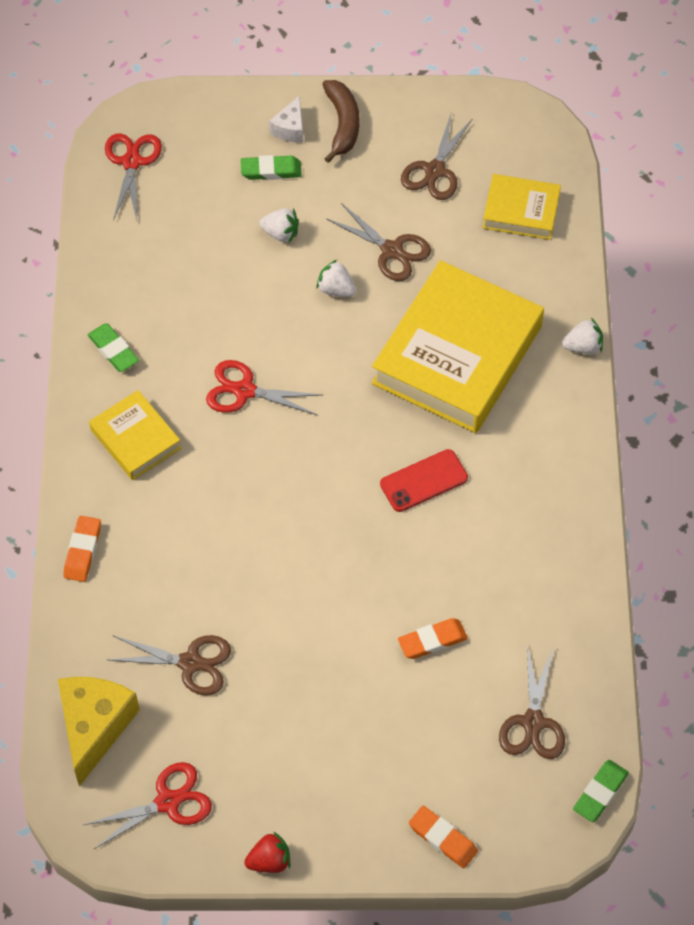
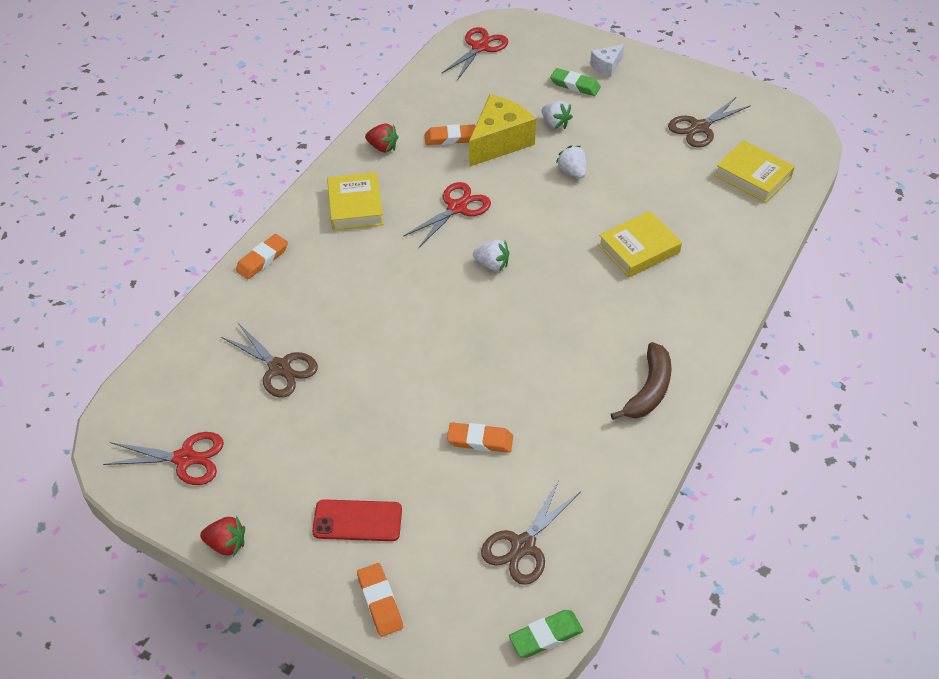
camera: 30 degrees right, 10 degrees down
yellow cheese [58,677,140,786] -> yellow cheese moved to [469,94,536,167]
green eraser [88,324,139,372] -> red strawberry [365,123,398,152]
red scissors [206,360,322,415] -> red scissors turned 90 degrees clockwise [403,182,491,247]
brown banana [322,80,360,163] -> brown banana moved to [611,342,672,420]
brown scissors [327,203,431,281] -> none
yellow book [372,260,544,433] -> yellow book [598,211,682,277], size x0.50
red phone [380,449,468,512] -> red phone moved to [312,499,402,541]
white strawberry [562,318,603,354] -> white strawberry moved to [473,240,509,272]
none -> orange eraser [425,124,475,145]

